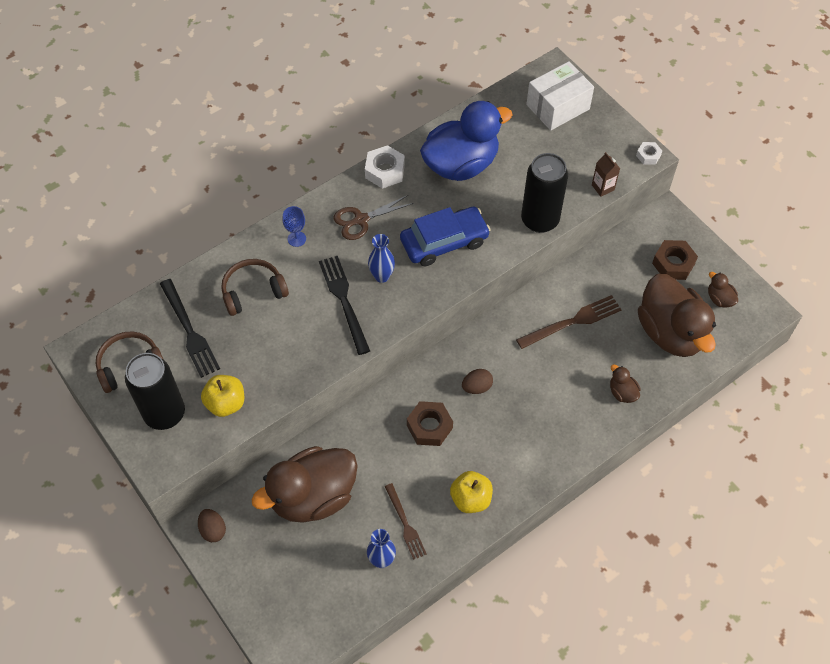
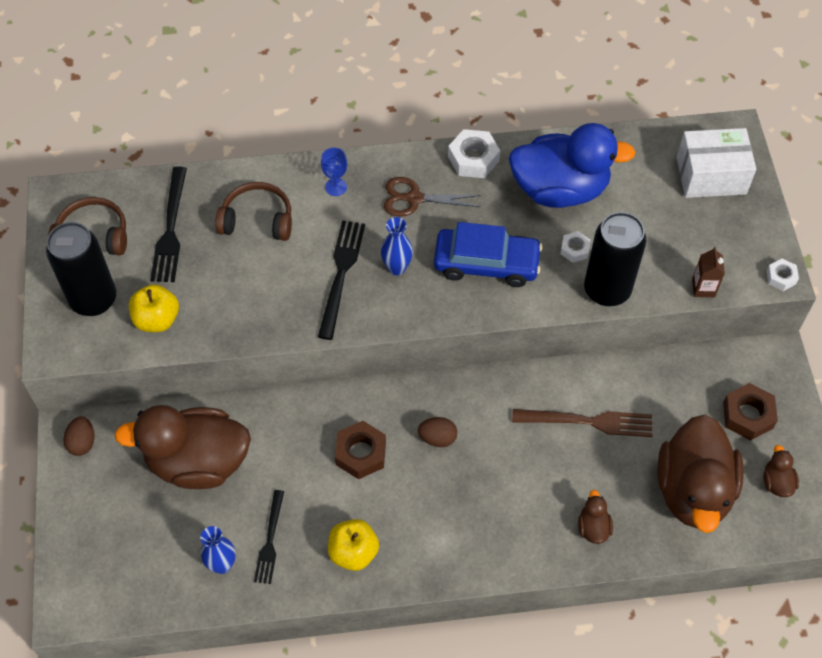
camera: 30 degrees right, 0 degrees up
brown fork [385,483,426,560] -> black fork [254,490,284,584]
none -> white nut [561,231,591,263]

